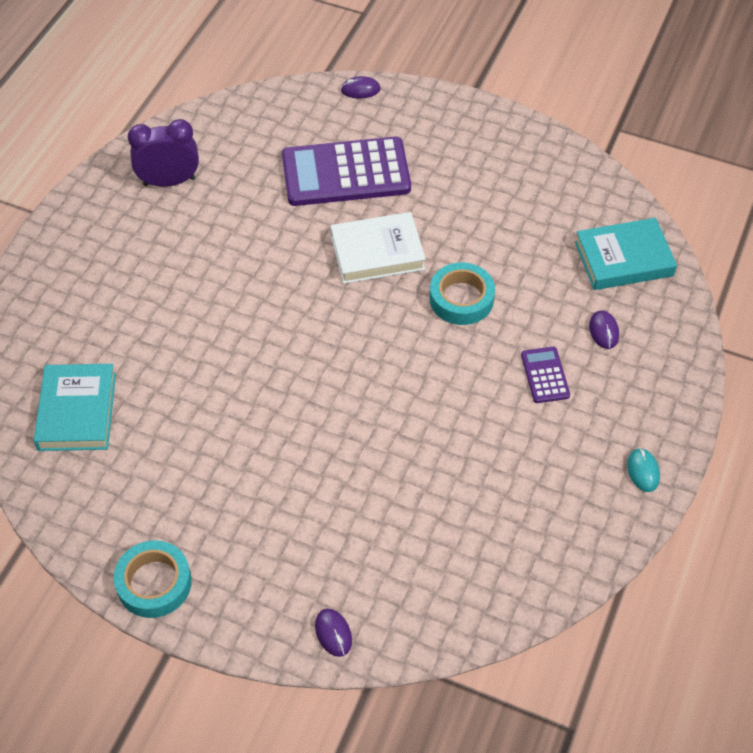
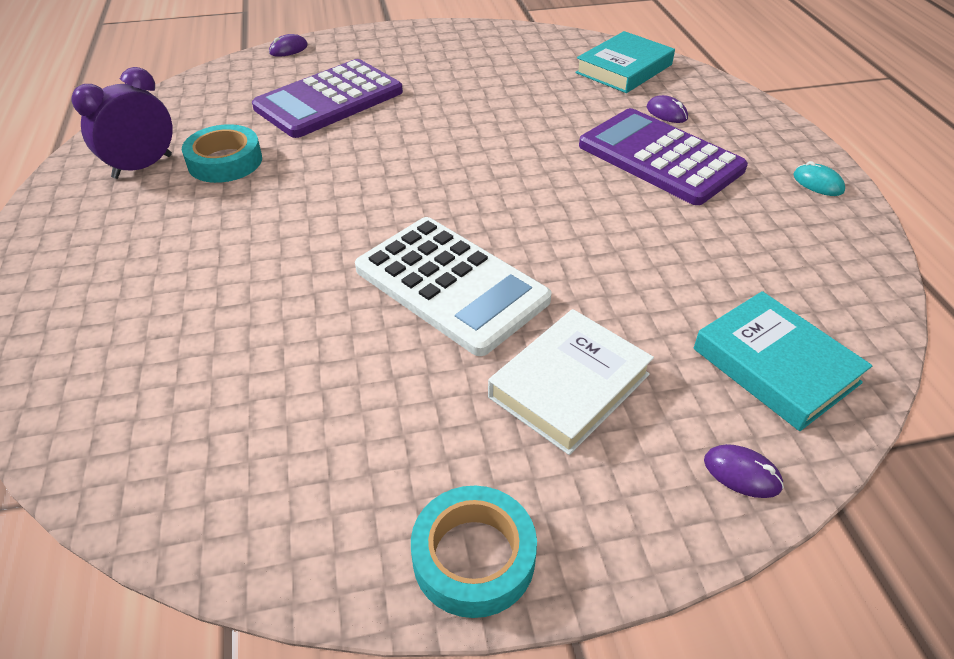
camera: 35 degrees left, 10 degrees down
turquoise book [34,364,116,451] -> turquoise book moved to [694,291,872,431]
white book [330,212,426,284] -> white book moved to [488,309,654,455]
turquoise tape [430,263,495,325] -> turquoise tape moved to [182,124,262,183]
purple calculator [521,347,570,403] -> purple calculator [579,108,748,205], size x2.21
none -> white calculator [355,217,552,356]

